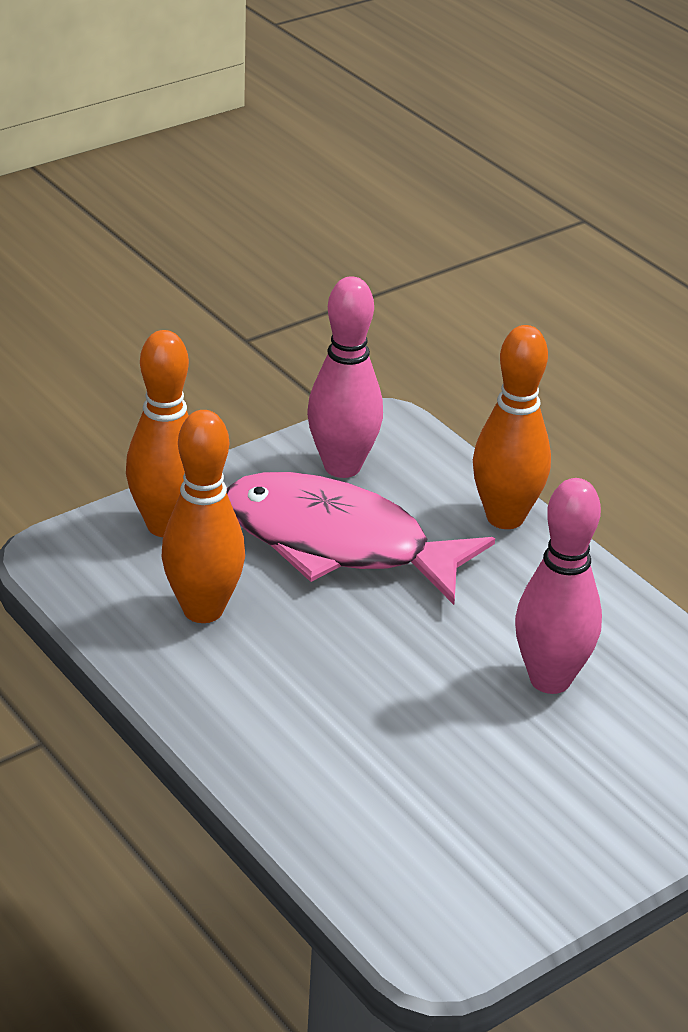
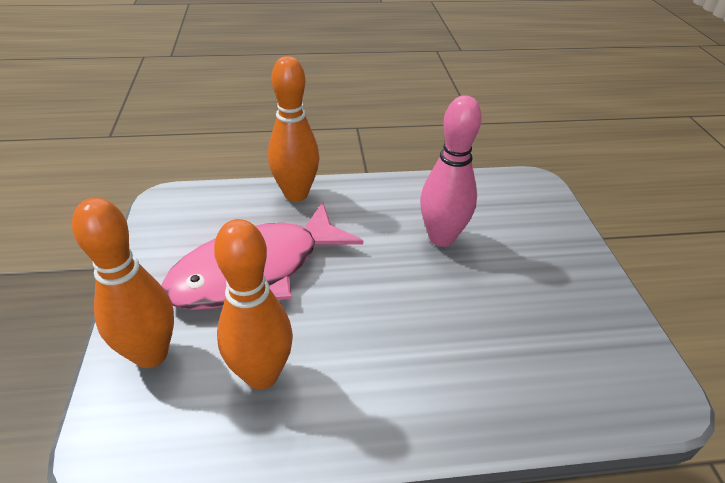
camera: 60 degrees left, 5 degrees up
pink bowling pin [307,276,383,478] -> none

